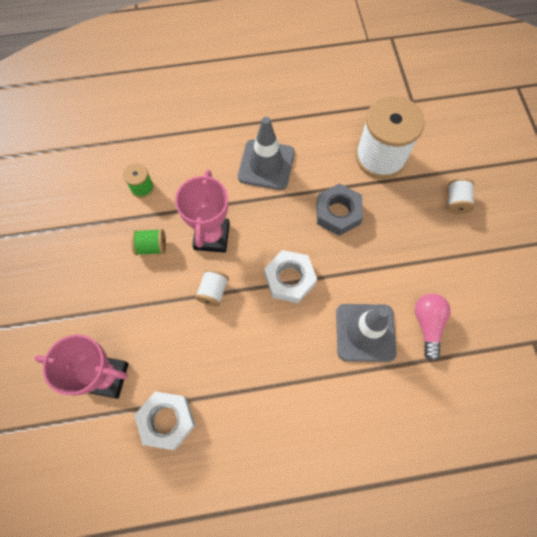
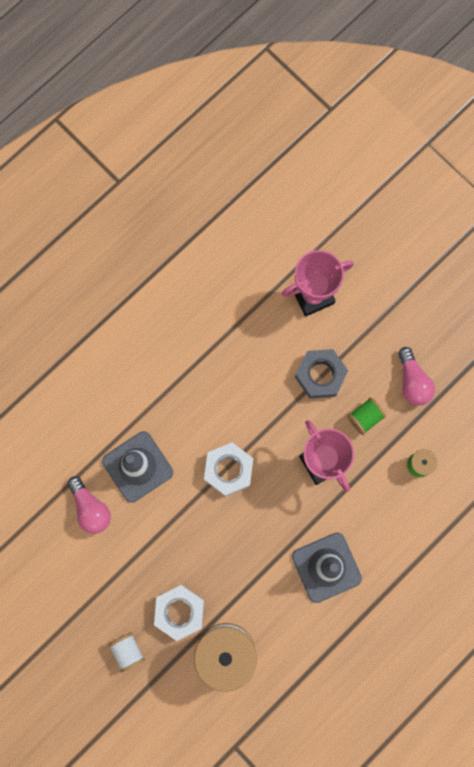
camera: 145 degrees right, 10 degrees up
white nut [134,391,196,450] -> white nut moved to [154,585,204,641]
white spool [195,269,229,307] -> none
grey nut [317,183,363,236] -> grey nut moved to [295,349,348,399]
none -> pink light bulb [398,347,435,406]

